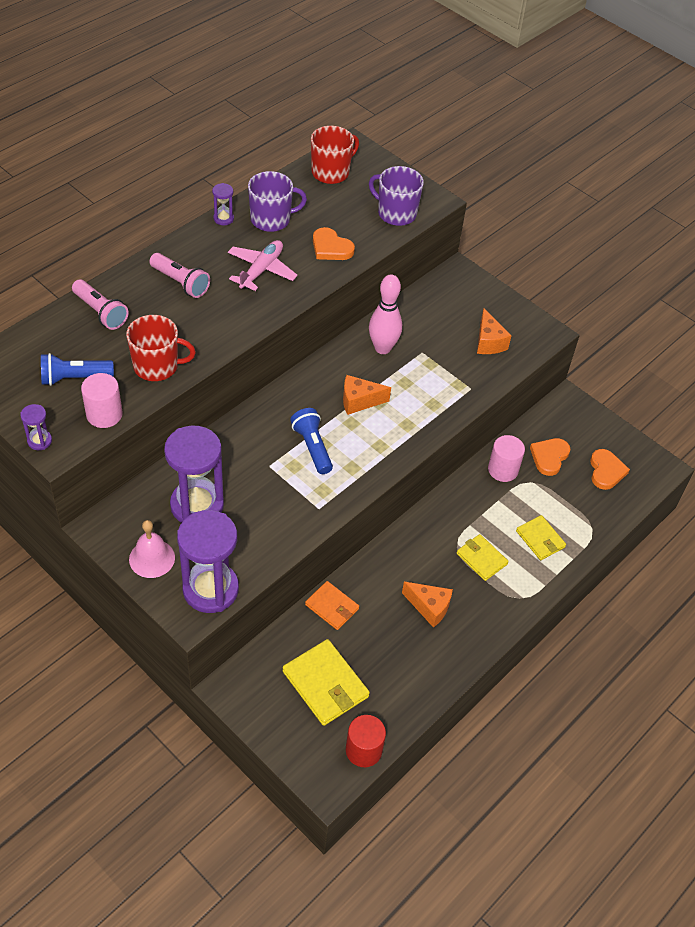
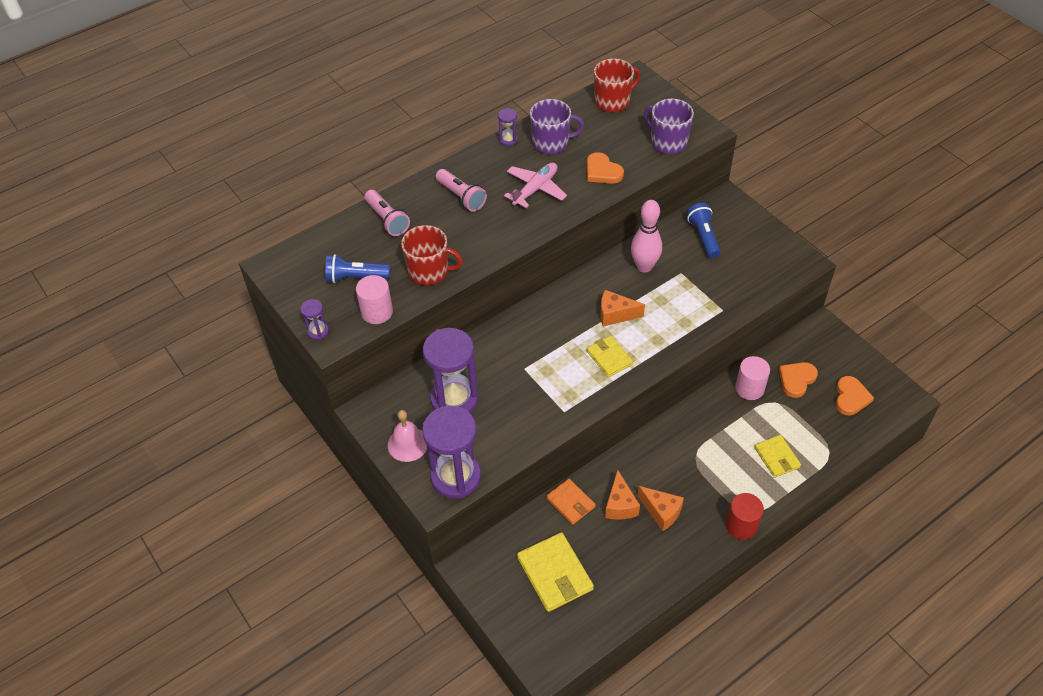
camera: 15 degrees right, 0 degrees up
blue flashlight [290,408,333,474] -> blue flashlight moved to [686,203,721,258]
red cylinder [346,715,386,767] -> red cylinder moved to [726,493,764,540]
yellow wallet [457,534,509,581] -> yellow wallet moved to [587,336,633,377]
orange cheese [477,308,512,354] -> orange cheese moved to [605,470,640,520]

